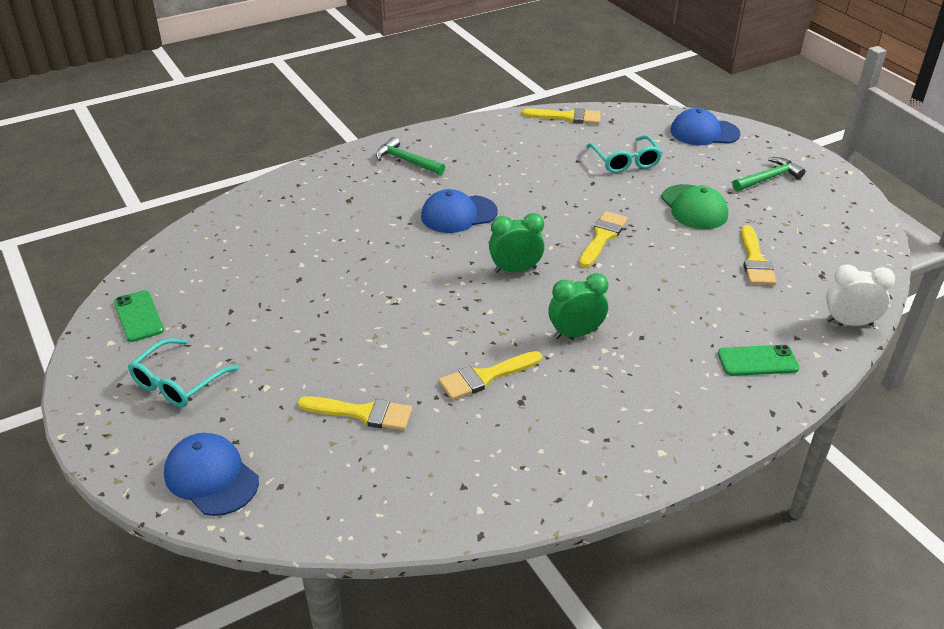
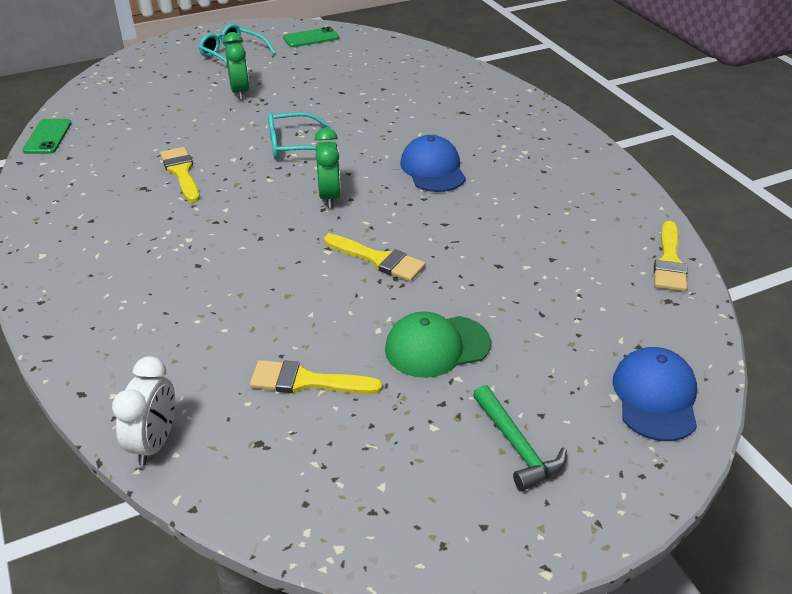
camera: 95 degrees right, 0 degrees up
blue cap [164,433,259,516] -> none
yellow brush [298,396,412,431] -> none
green hammer [376,137,445,175] -> none
green clock [548,273,608,339] -> green clock moved to [223,32,249,100]
turquoise glasses [586,135,662,173] -> turquoise glasses moved to [268,112,329,159]
green phone [718,345,799,376] -> green phone moved to [22,119,72,154]

